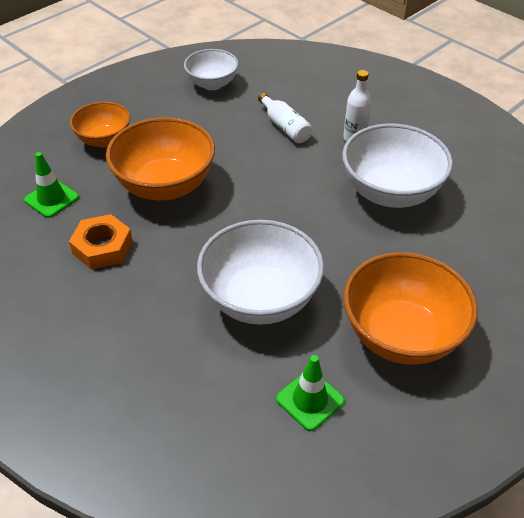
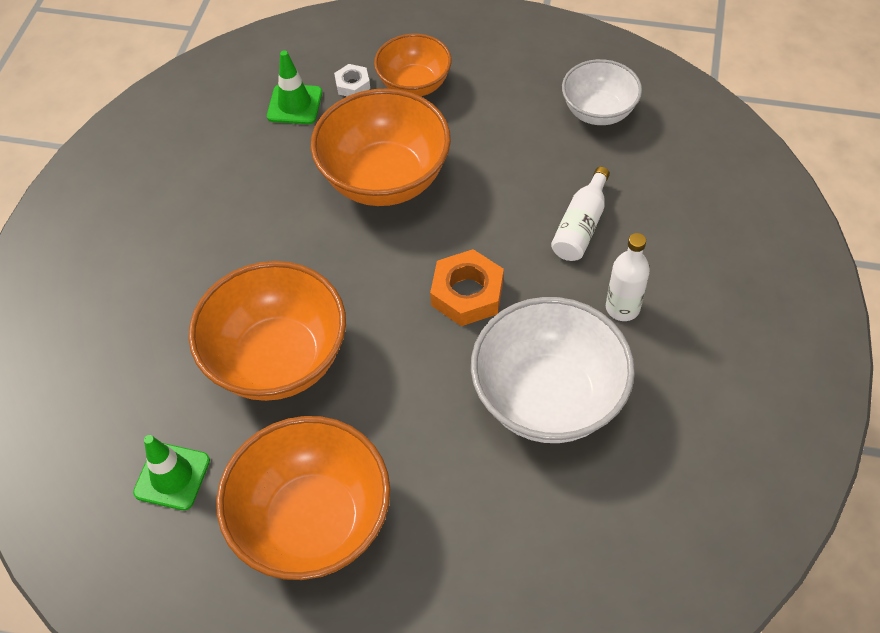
camera: 60 degrees right, 10 degrees up
orange nut [69,214,133,270] -> orange nut moved to [430,249,504,326]
white bowl [197,220,324,325] -> orange bowl [189,261,346,401]
none -> white nut [334,64,370,96]

